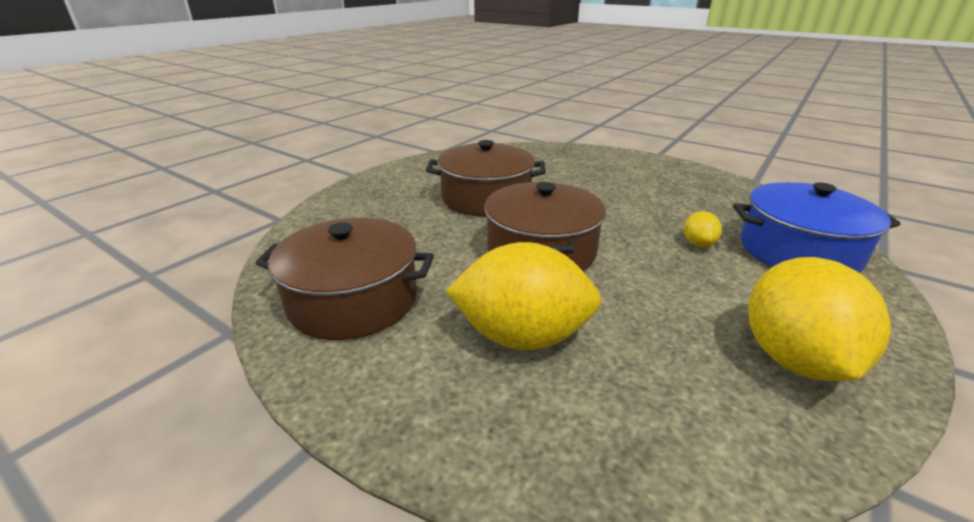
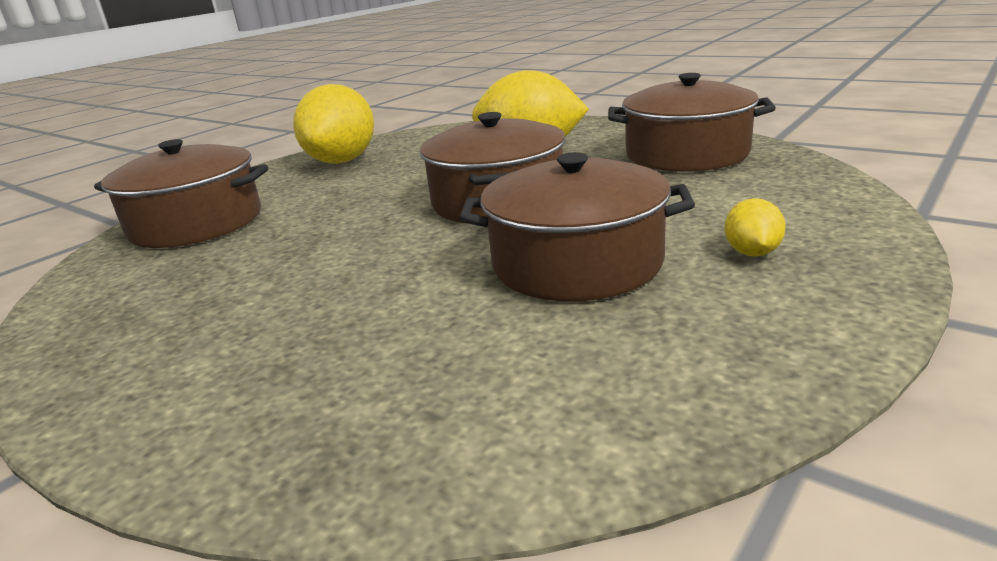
camera: 175 degrees left, 5 degrees down
yellow lemon [684,211,722,247] -> yellow lemon moved to [725,198,786,257]
blue pot [733,182,901,273] -> brown pot [94,139,268,248]

